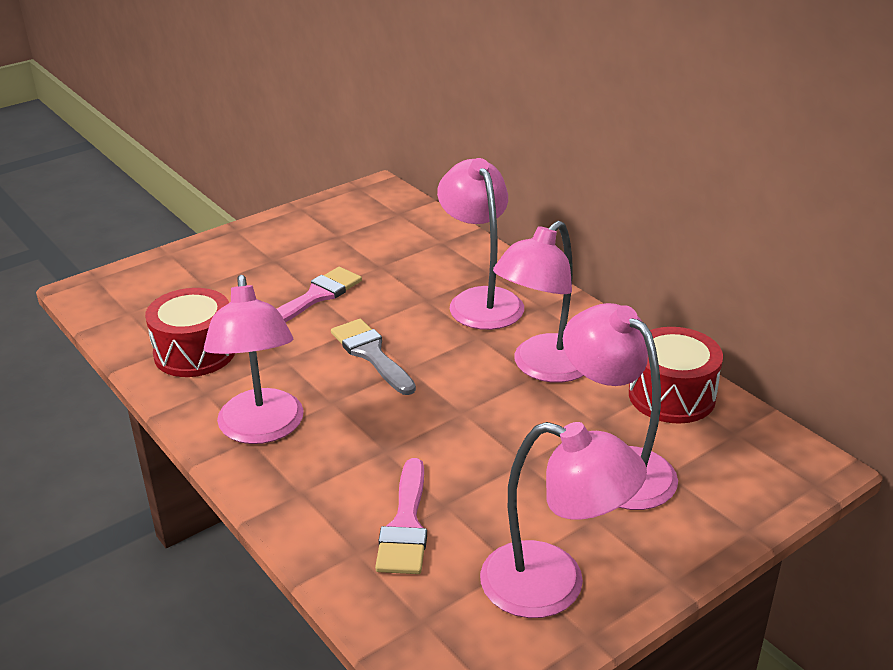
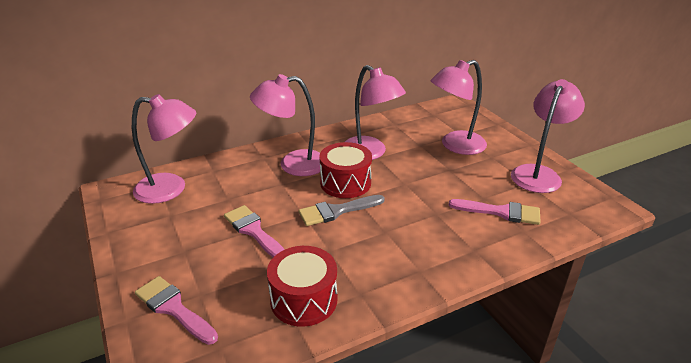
camera: 80 degrees left, 0 degrees up
pink lamp [204,275,304,444] -> pink lamp moved to [132,94,196,204]
red drum [629,327,723,423] -> red drum moved to [319,142,372,198]
none -> pink brush [135,276,218,345]

